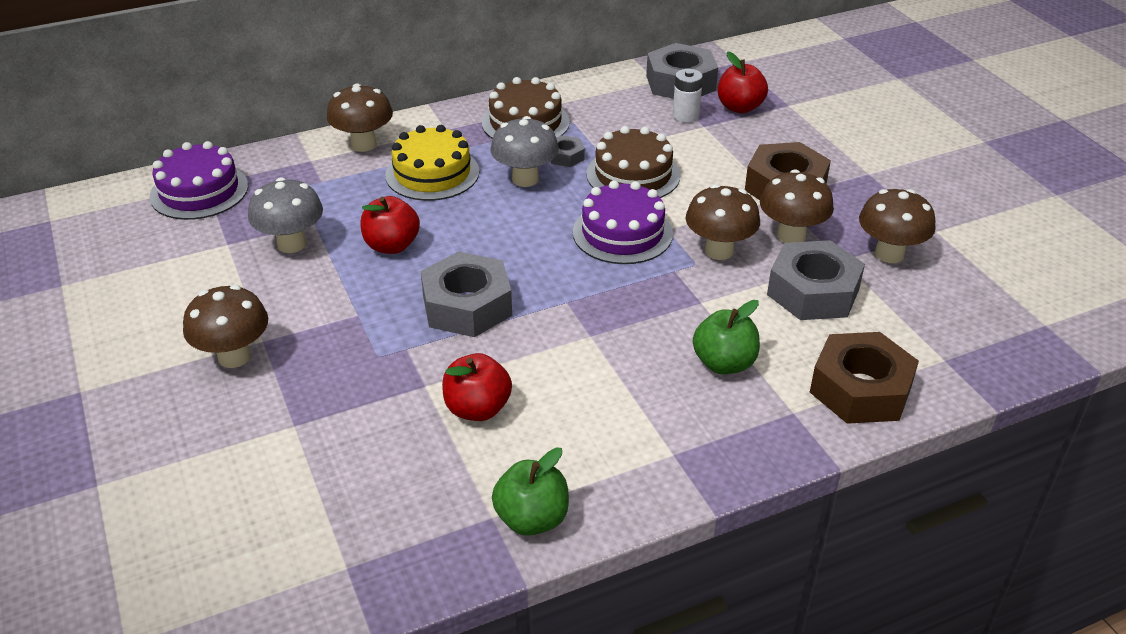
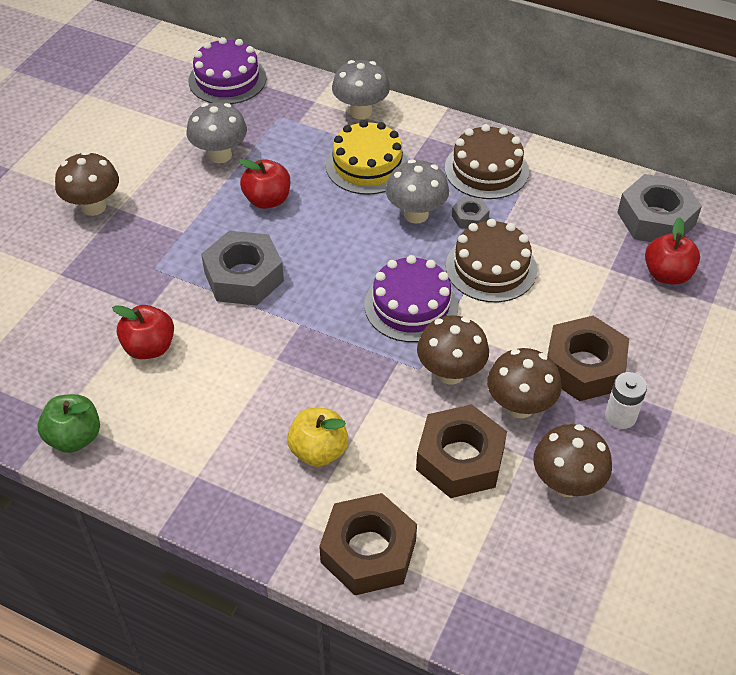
camera: 50 degrees right, 10 degrees up
brown mushroom [327,83,393,152] -> grey mushroom [332,60,390,119]
white battery [673,69,703,122] -> white battery moved to [605,372,647,429]
green apple [693,300,760,374] -> yellow apple [287,408,348,467]
grey nut [767,240,865,320] -> brown nut [416,404,507,498]

